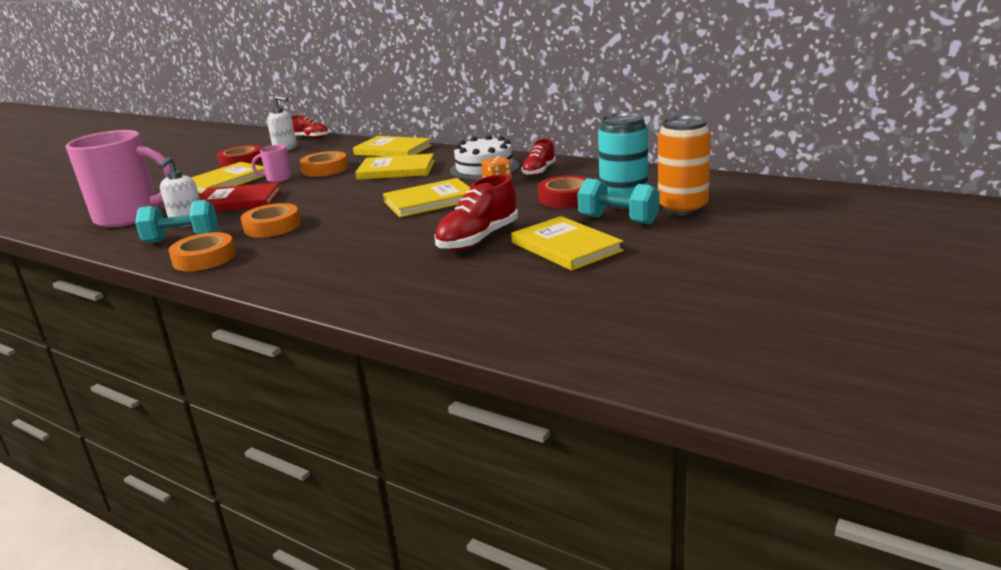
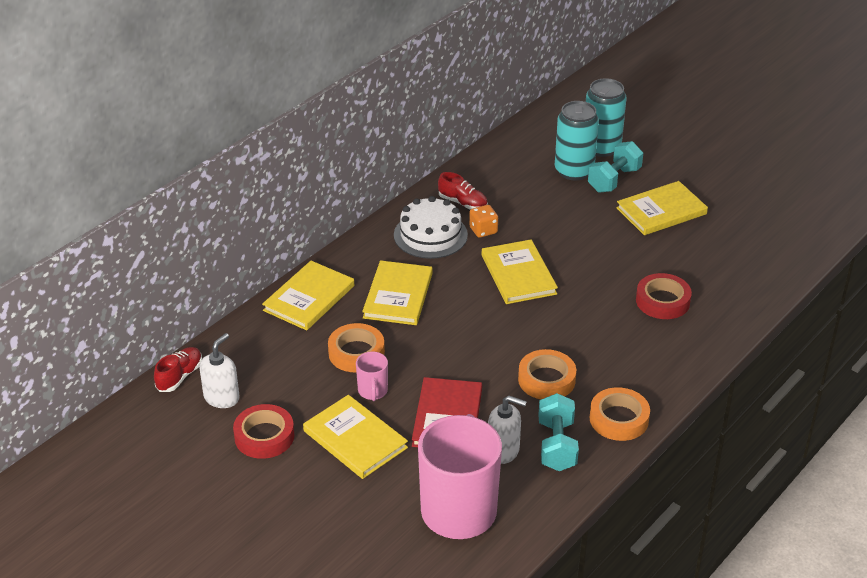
camera: 85 degrees left, 15 degrees up
red shoe [435,174,518,251] -> none
red tape [538,175,590,208] -> red tape moved to [636,273,692,319]
orange can [658,115,711,216] -> turquoise can [586,78,627,157]

